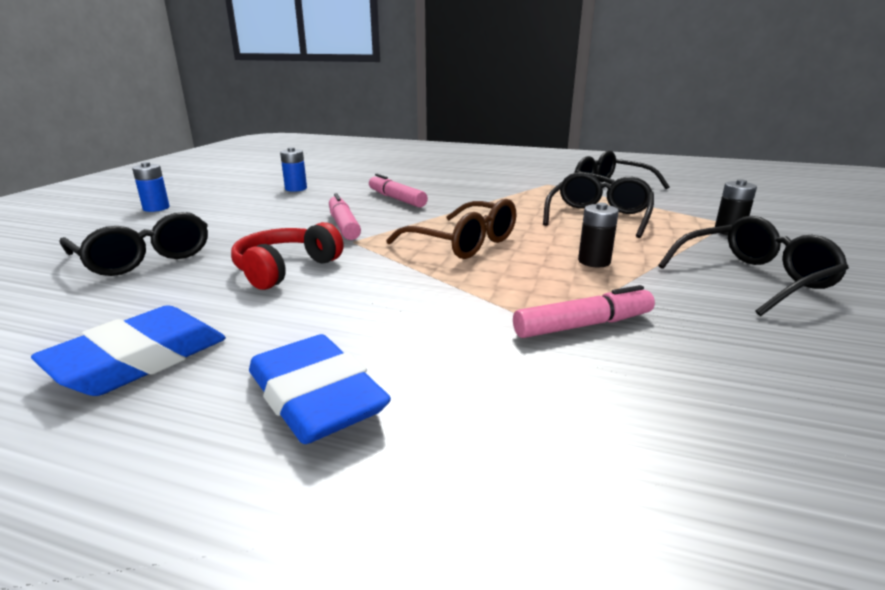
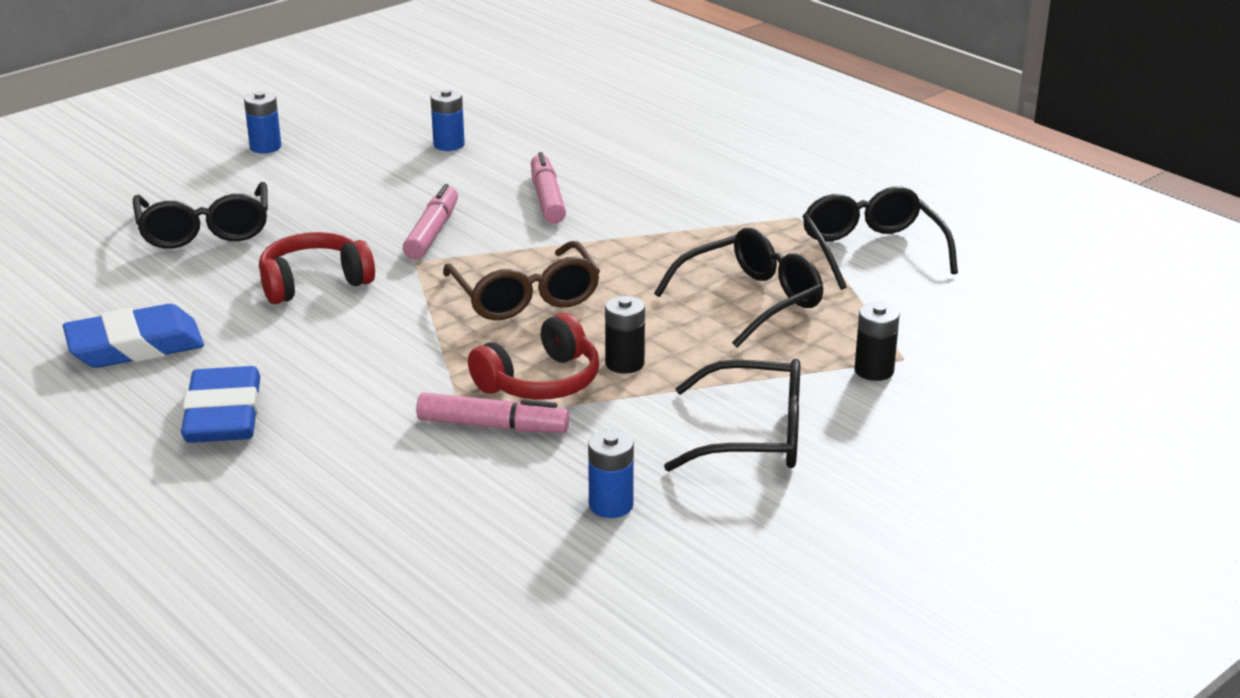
camera: 30 degrees right, 5 degrees up
none -> red headphones [468,313,599,400]
none -> blue battery [588,430,634,518]

